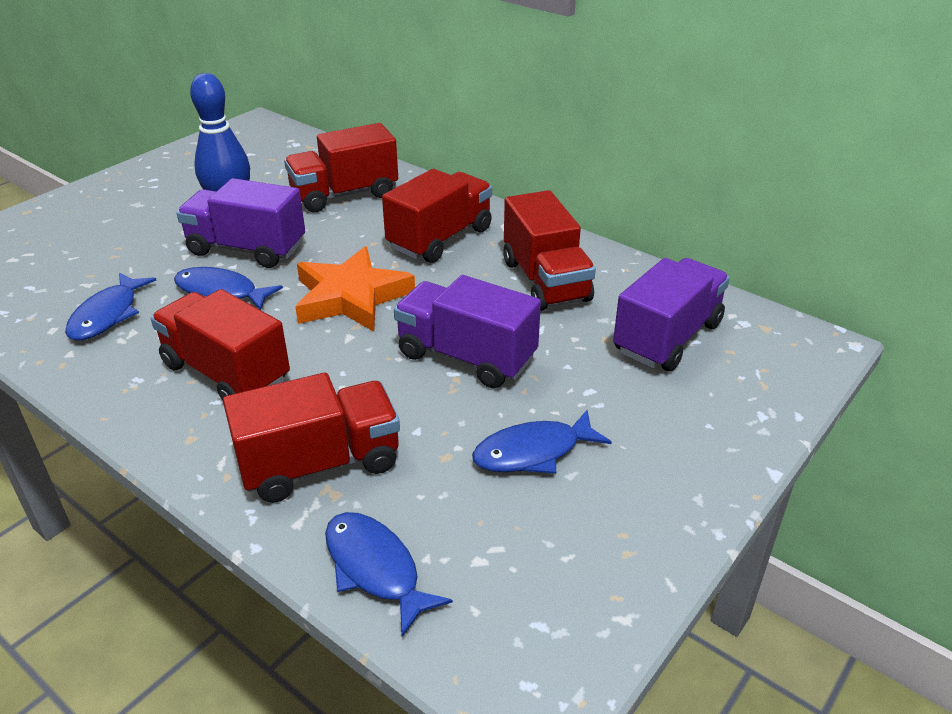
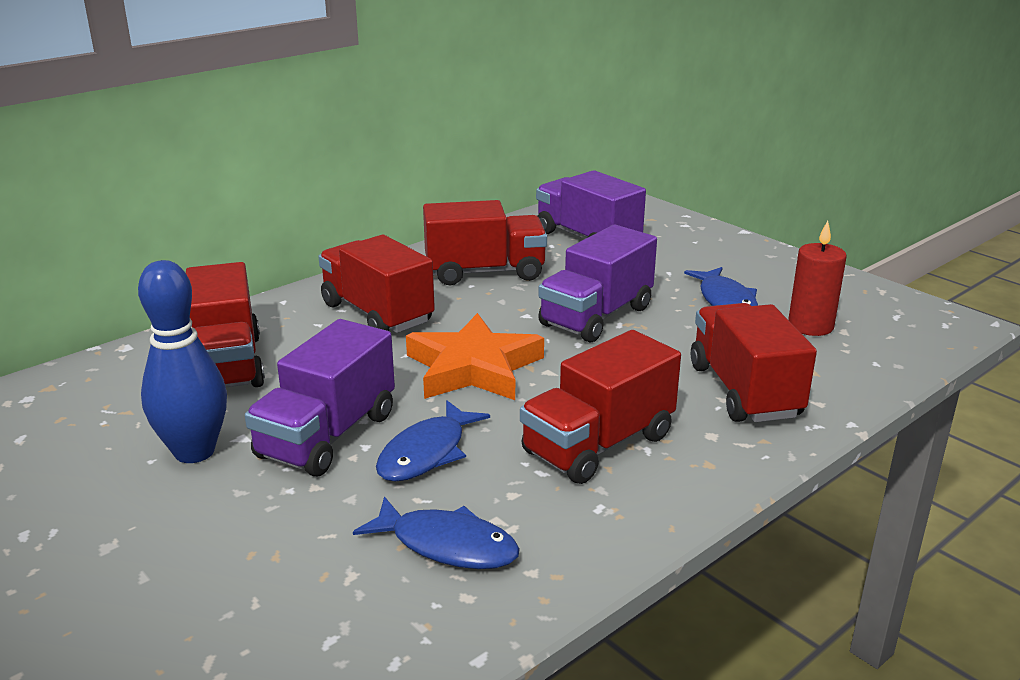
camera: 80 degrees left, 10 degrees down
blue fish [325,512,453,636] -> none
none -> red candle [788,221,847,336]

